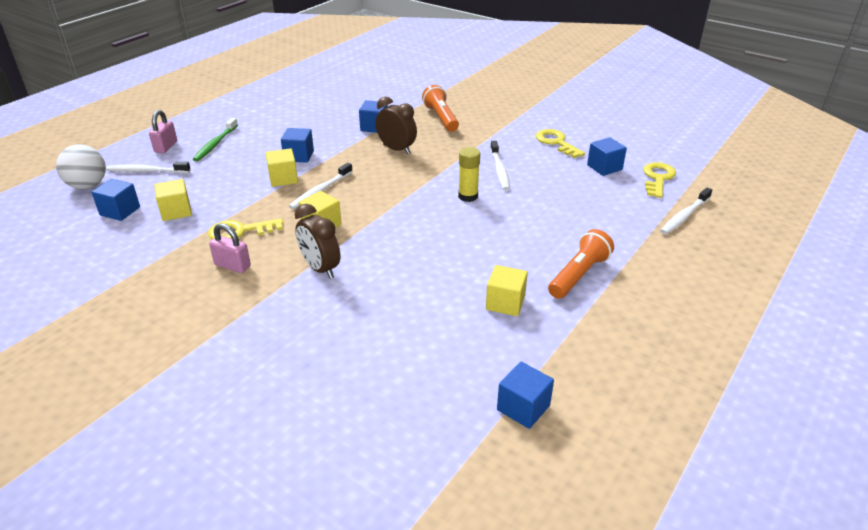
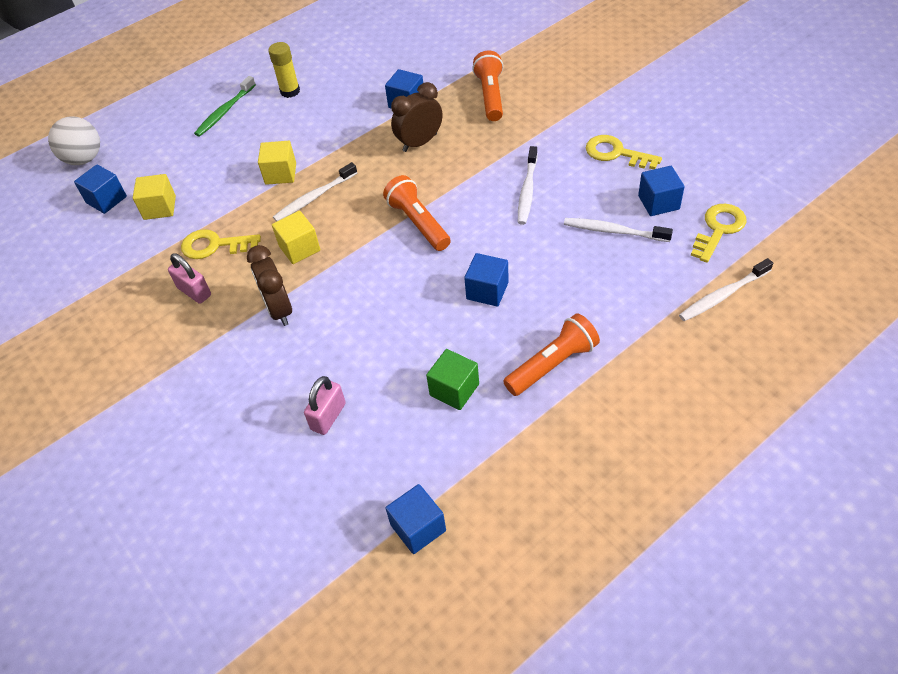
camera: 20 degrees right, 15 degrees up
white toothbrush [106,162,190,173] -> white toothbrush moved to [564,218,673,242]
pink padlock [149,110,177,153] -> pink padlock moved to [304,376,346,435]
blue cube [281,128,314,163] -> blue cube moved to [464,253,509,307]
brown clock [376,97,417,154] -> brown clock turned 90 degrees counterclockwise [391,82,443,152]
yellow glue stick [458,147,480,202] -> yellow glue stick moved to [268,42,300,98]
yellow cube [486,265,528,316] -> green cube [426,349,479,410]
yellow key [536,129,585,158] -> yellow key turned 45 degrees counterclockwise [586,135,662,169]
none -> orange flashlight [383,175,451,251]

